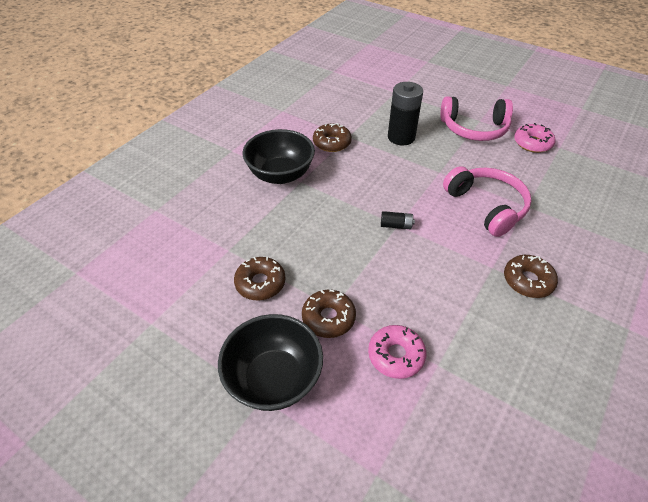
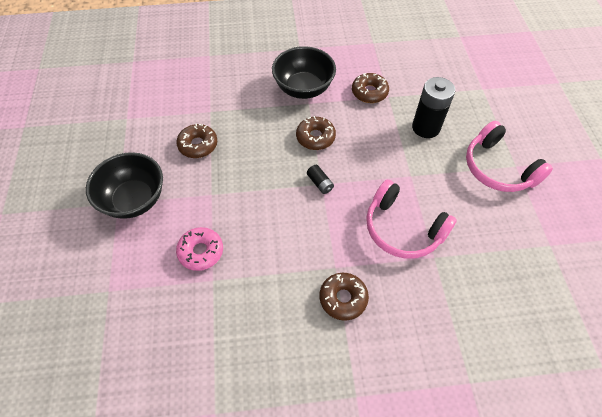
camera: 50 degrees right, 10 degrees up
brown donut [302,290,356,338] -> brown donut moved to [296,116,336,150]
pink headphones [443,166,532,237] -> pink headphones turned 105 degrees clockwise [366,180,457,259]
pink donut [514,123,555,153] -> none

